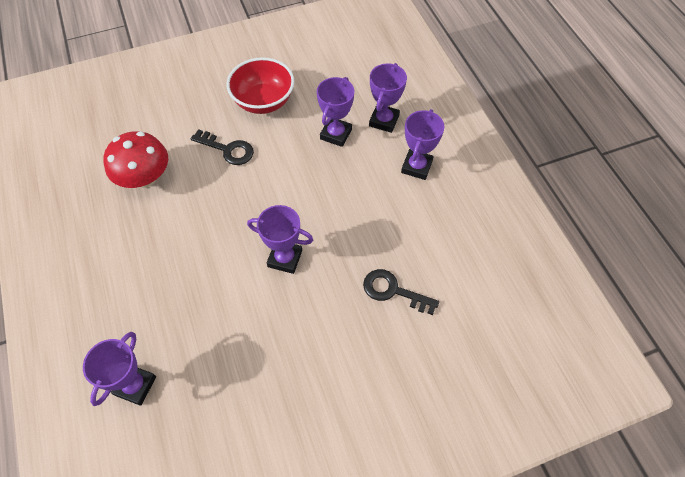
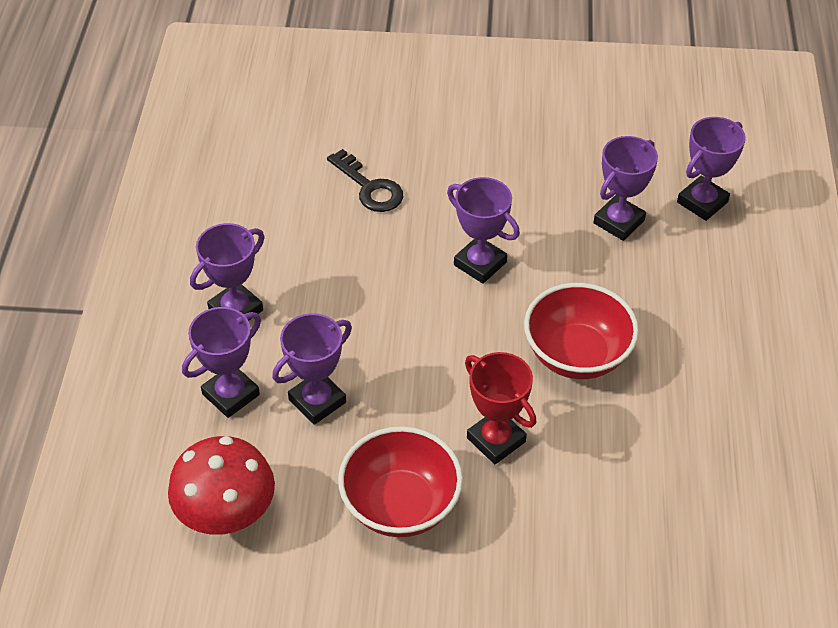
camera: 155 degrees left, 10 degrees down
red mushroom [104,131,168,188] -> red mushroom moved to [168,436,275,535]
black key [191,129,254,165] -> red trophy [465,352,536,464]
none -> red bowl [524,283,639,379]
none -> purple trophy [593,136,658,241]

